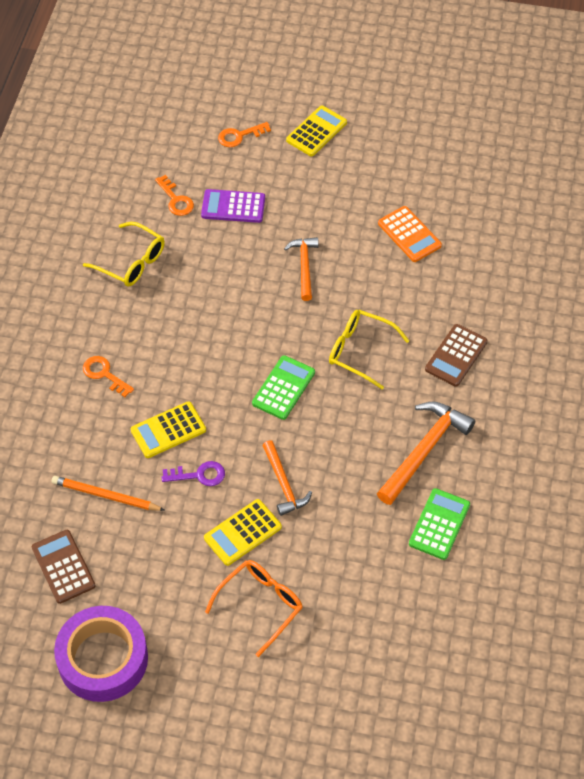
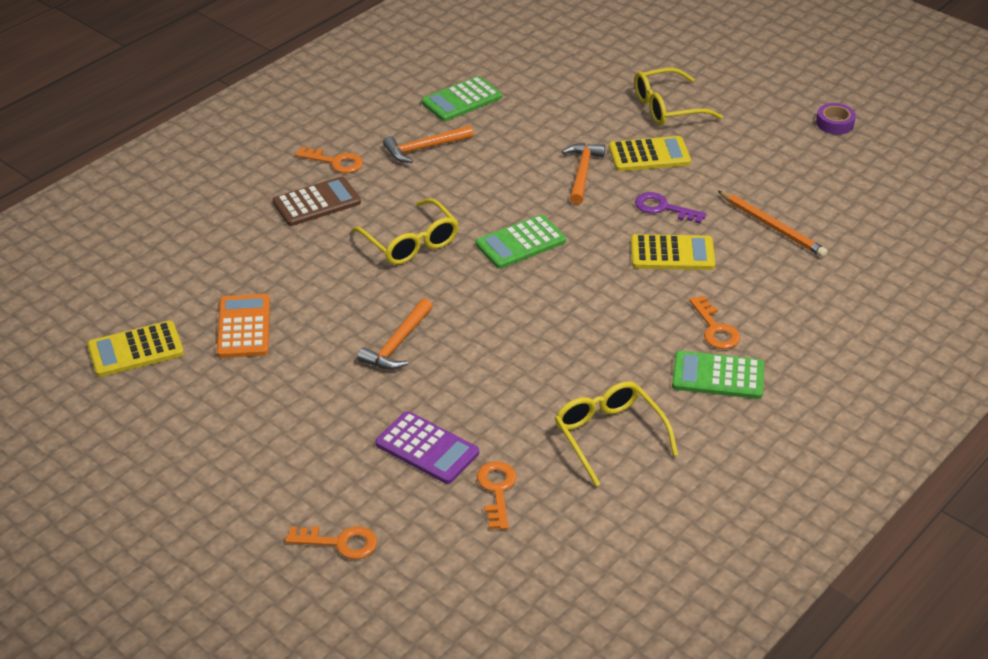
camera: 150 degrees left, 15 degrees down
brown calculator [32,530,96,604] -> none
purple tape [54,606,148,702] -> purple tape [816,103,856,135], size x0.42
orange glasses [205,560,302,657] -> yellow glasses [634,68,723,126]
yellow calculator [286,105,347,156] -> yellow calculator moved to [87,321,184,377]
orange hammer [377,401,475,505] -> orange hammer [383,125,474,163], size x0.63
none -> orange key [295,146,363,173]
none -> green calculator [672,351,764,399]

